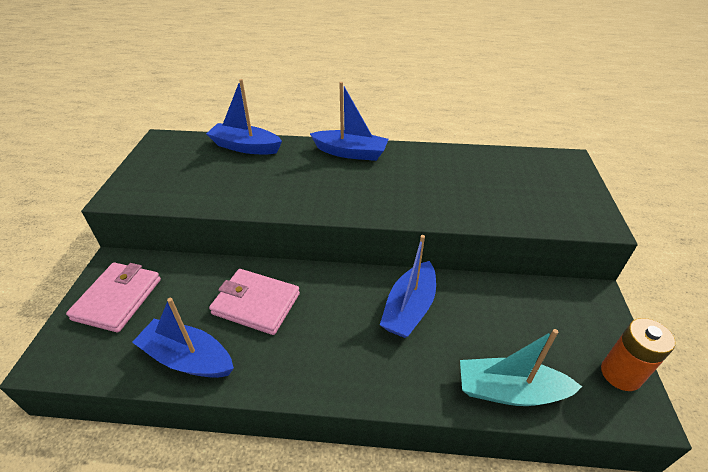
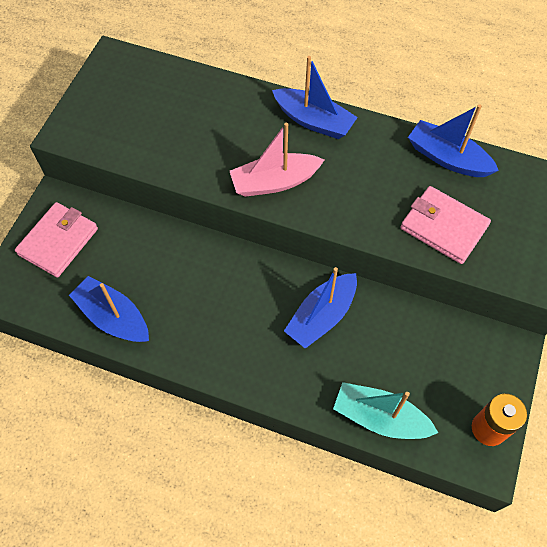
camera: 15 degrees right, 20 degrees up
blue boat [206,79,282,154] -> blue boat moved to [408,104,499,177]
pink wallet [209,269,300,335] -> pink wallet moved to [401,186,491,264]
none -> pink boat [230,123,324,197]

